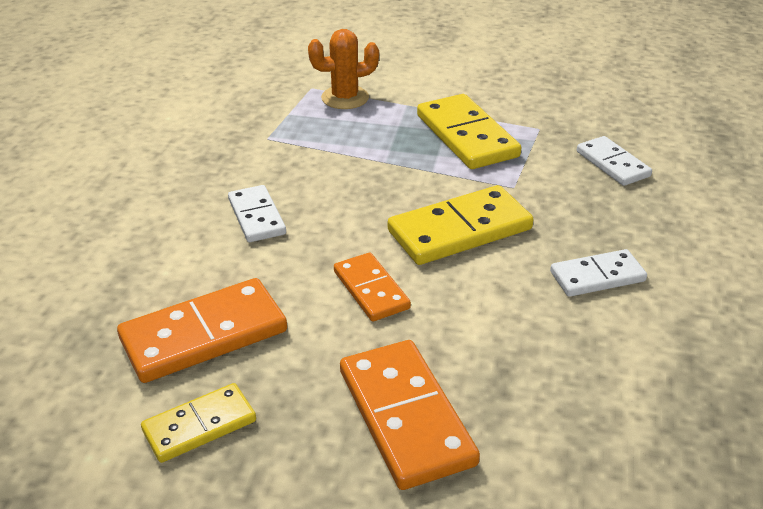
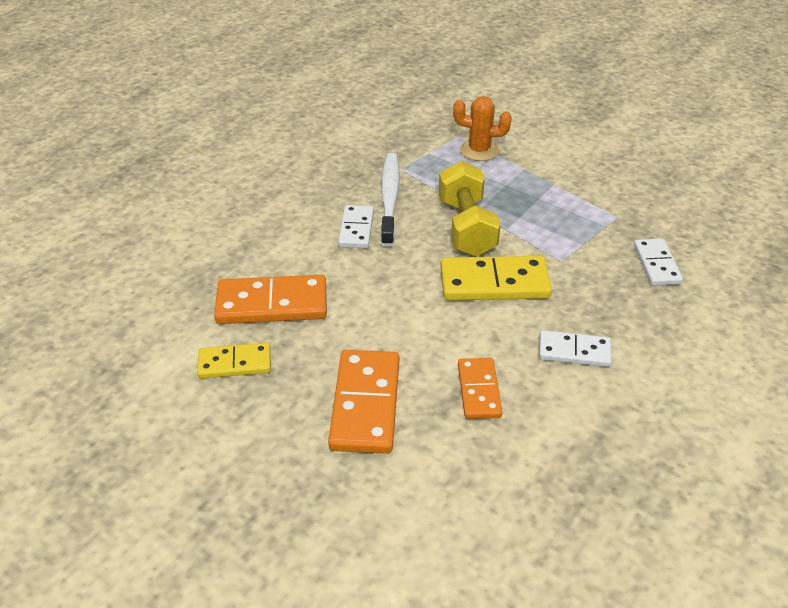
camera: 25 degrees right, 5 degrees up
orange domino [334,253,411,321] -> orange domino moved to [458,358,502,419]
yellow domino [417,94,521,169] -> none
none -> white toothbrush [380,153,400,247]
none -> yellow dumbbell [439,161,501,257]

